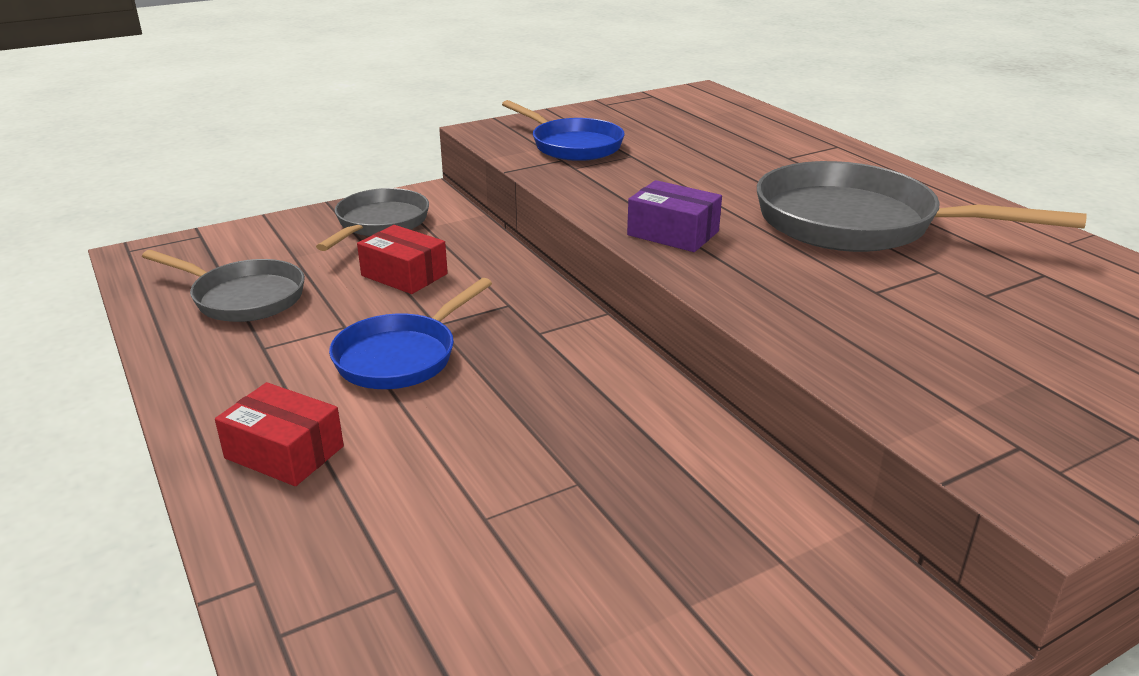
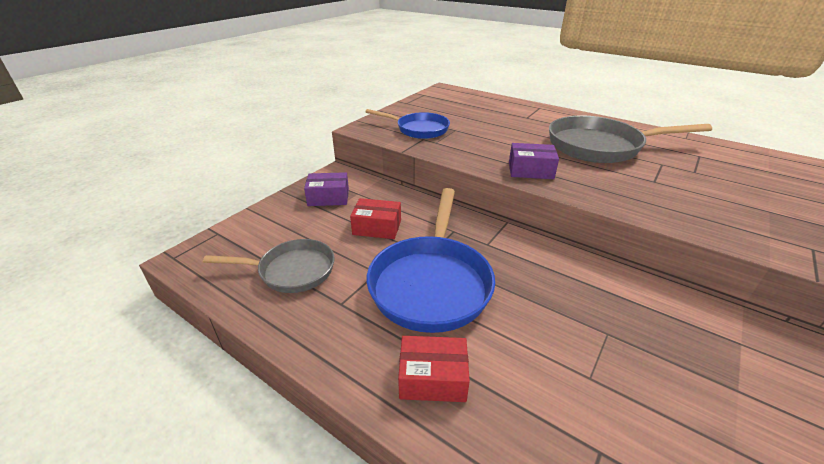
camera: 25 degrees left, 5 degrees up
grey pan [316,188,429,251] -> purple box [304,172,349,206]
blue pan [329,278,492,389] -> blue pan [366,188,495,333], size x1.60

